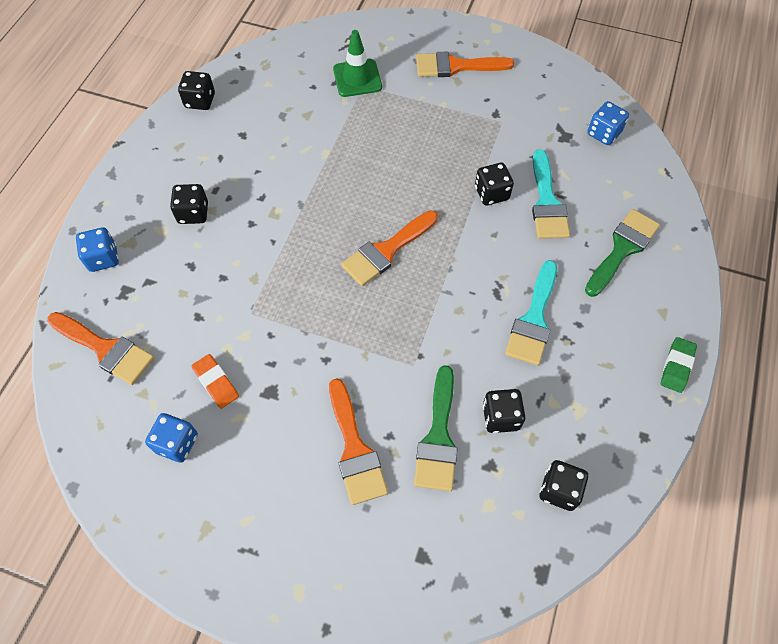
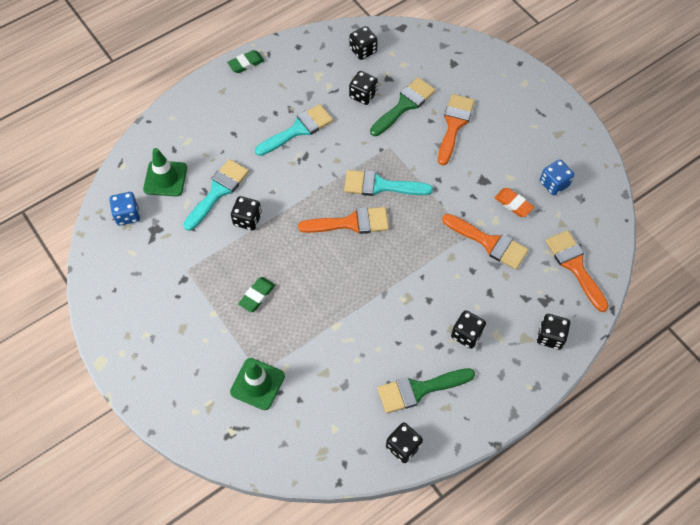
camera: 145 degrees left, 0 degrees up
blue dice [76,227,119,272] -> black dice [537,314,570,350]
orange eraser [191,354,239,409] -> orange eraser turned 45 degrees counterclockwise [494,188,534,217]
orange brush [416,52,514,77] -> orange brush moved to [442,214,529,269]
green brush [585,209,660,297] -> green brush moved to [377,368,475,414]
none -> green traffic cone [143,148,187,196]
none -> green eraser [238,277,275,312]
none -> turquoise brush [344,170,433,196]

